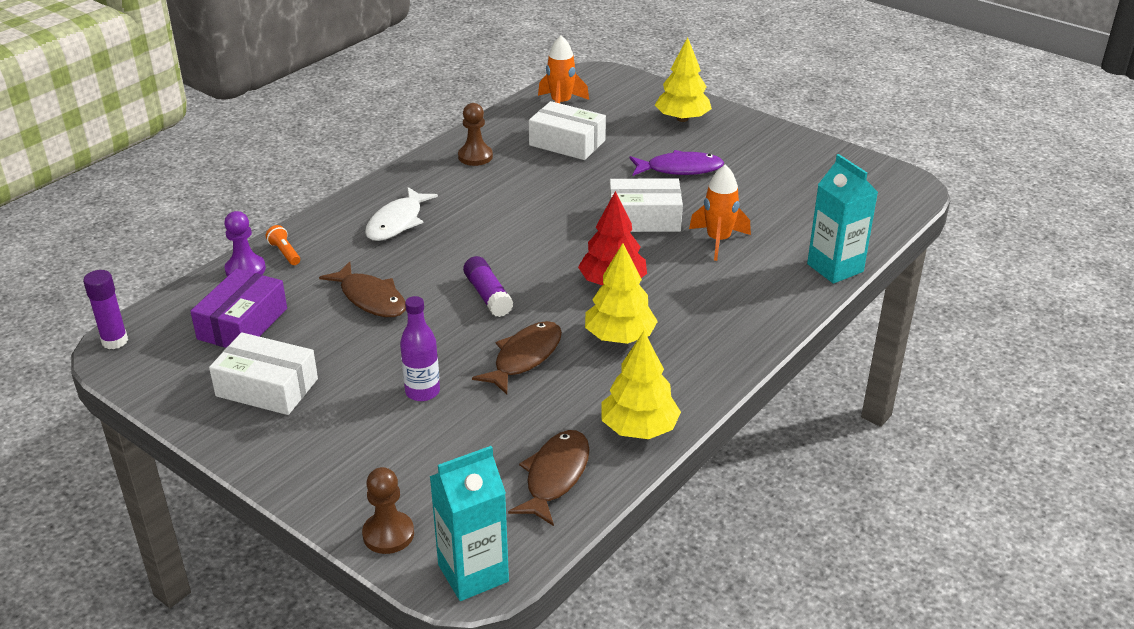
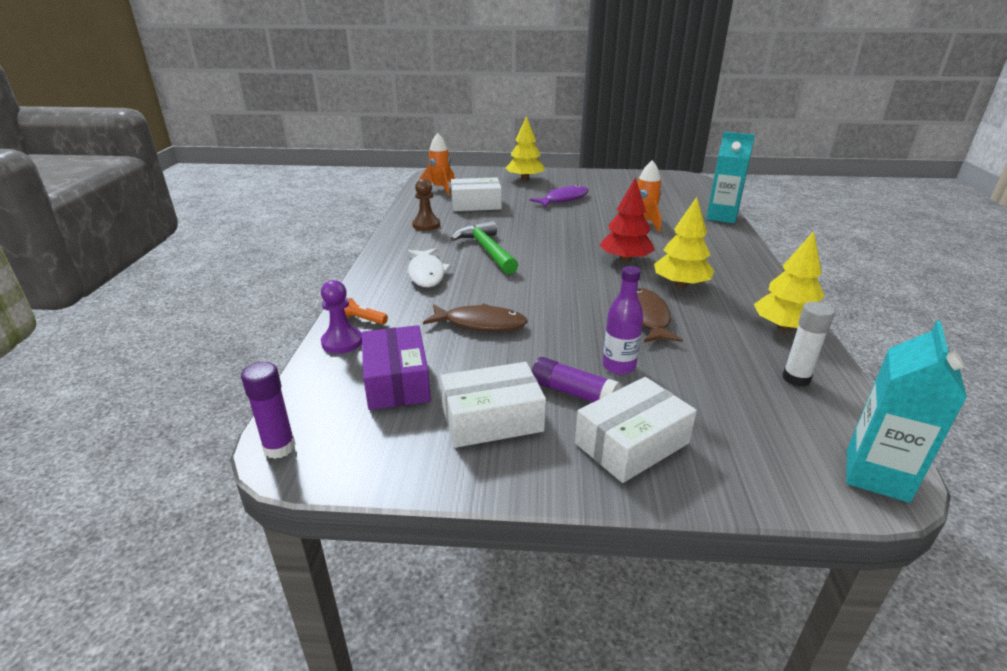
camera: 35 degrees left, 5 degrees down
brown pawn [362,467,414,554] -> none
purple glue stick [463,256,513,317] -> purple glue stick moved to [532,357,620,402]
brown fish [508,430,590,526] -> white glue stick [782,302,835,387]
white box [609,178,683,232] -> white box moved to [575,377,697,483]
none -> green hammer [451,220,518,274]

